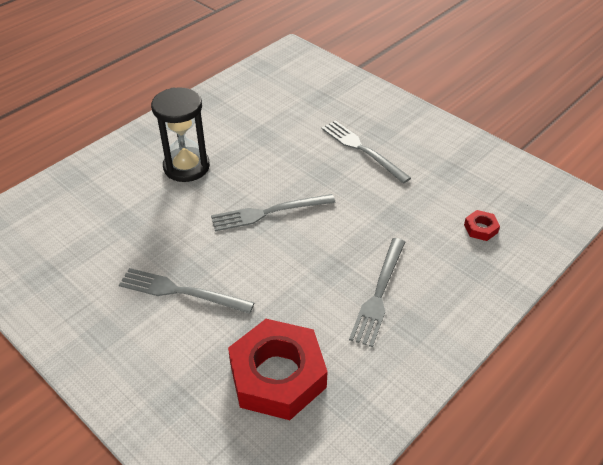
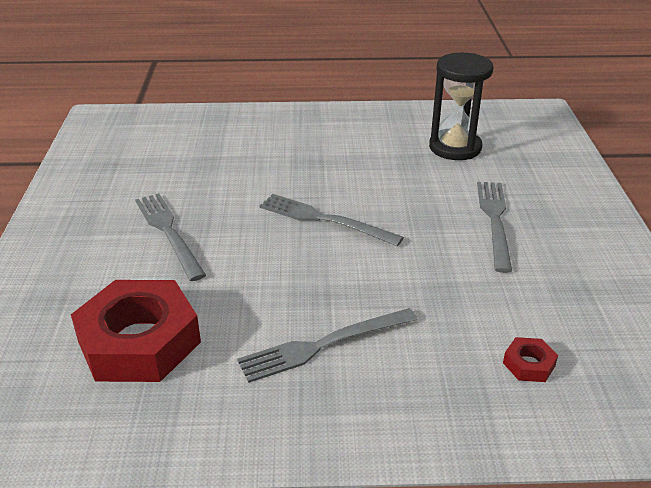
camera: 45 degrees right, 10 degrees down
black hourglass [151,87,210,182] -> black hourglass moved to [429,53,493,160]

